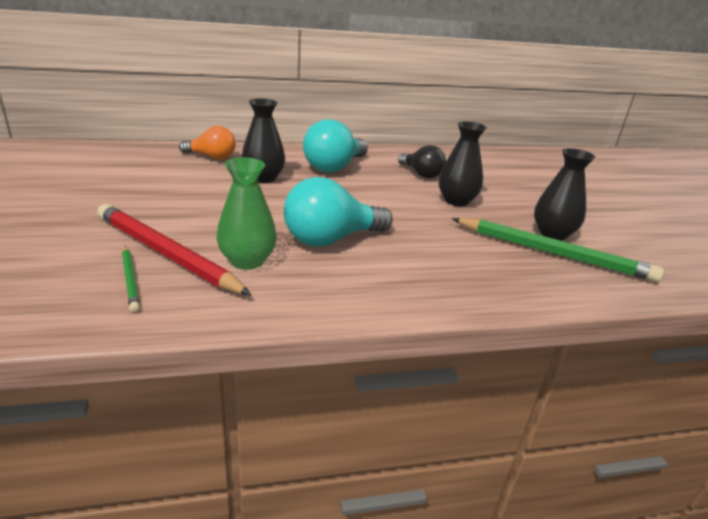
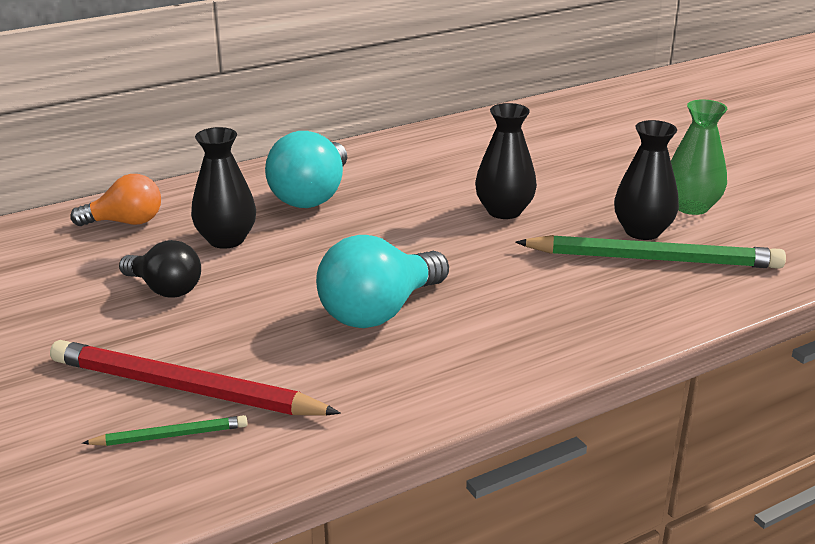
camera: 15 degrees left, 0 degrees up
green pencil [122,246,140,312] -> green pencil turned 60 degrees counterclockwise [82,415,248,446]
green vase [217,157,277,270] -> green vase moved to [671,99,727,215]
black light bulb [398,145,446,178] -> black light bulb moved to [119,240,201,298]

